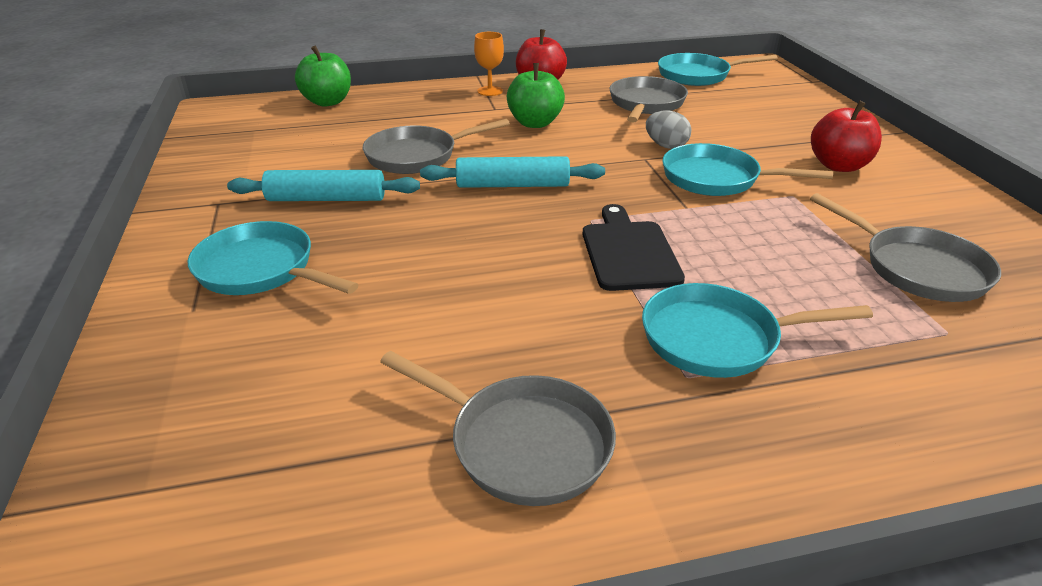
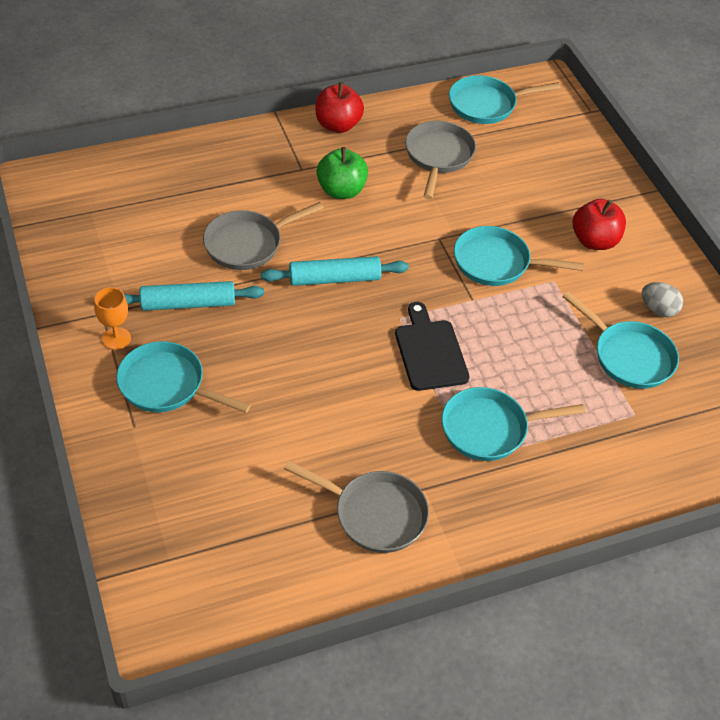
camera: 10 degrees left, 15 degrees up
green apple [295,45,351,107] -> none
orange goblet [474,32,504,96] -> orange goblet moved to [94,287,131,350]
grey egg [646,110,691,149] -> grey egg moved to [642,282,683,317]
grey pan [810,193,1001,302] -> turquoise pan [563,291,679,389]

